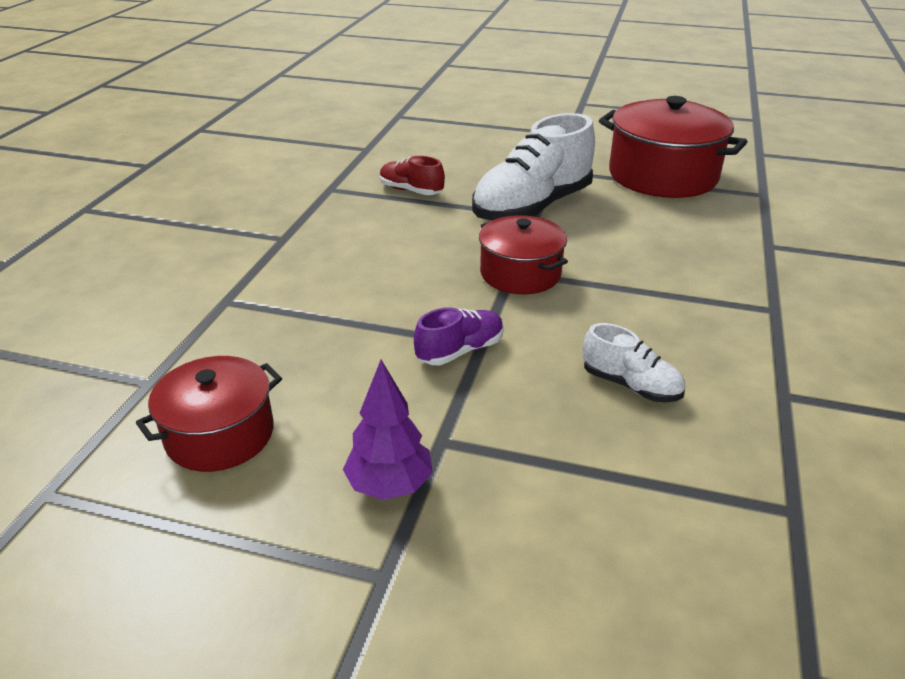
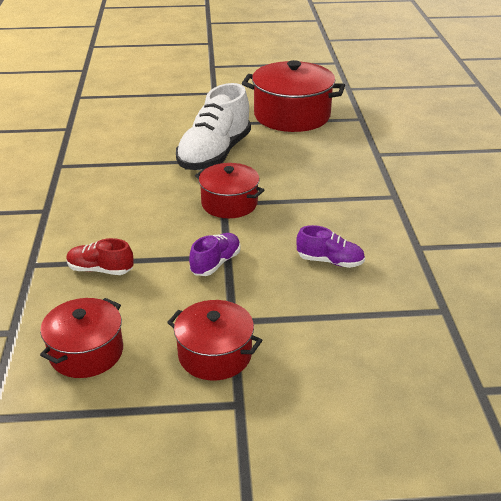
camera: 20 degrees left, 0 degrees up
purple tree [343,360,433,500] -> red pot [167,300,262,380]
red shoe [380,156,445,195] -> red shoe moved to [66,238,134,275]
white shoe [582,323,685,402] -> purple shoe [296,225,365,268]

